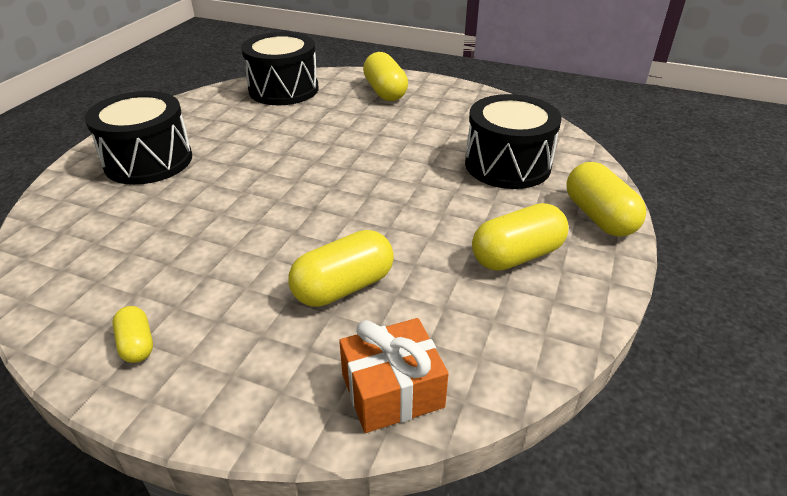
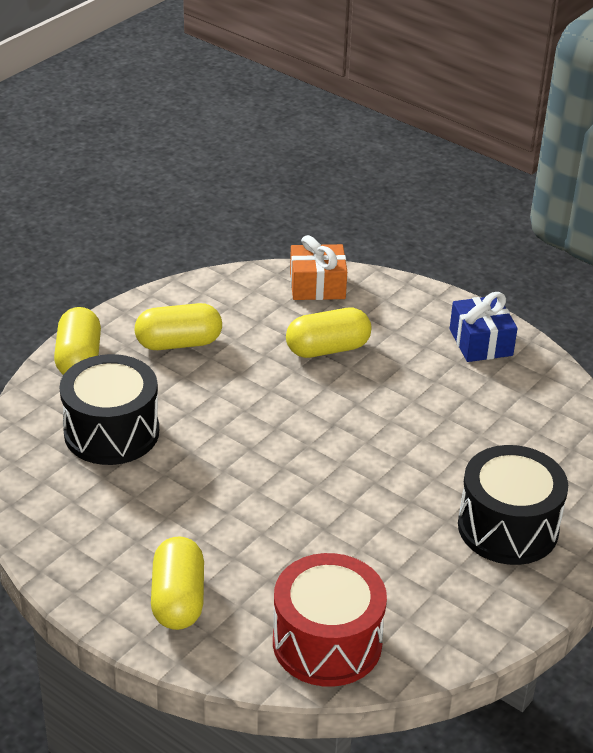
camera: 165 degrees left, 0 degrees up
yellow capsule [112,306,153,363] -> blue gift [450,292,518,362]
black drum [241,32,319,105] -> red drum [273,553,387,687]

